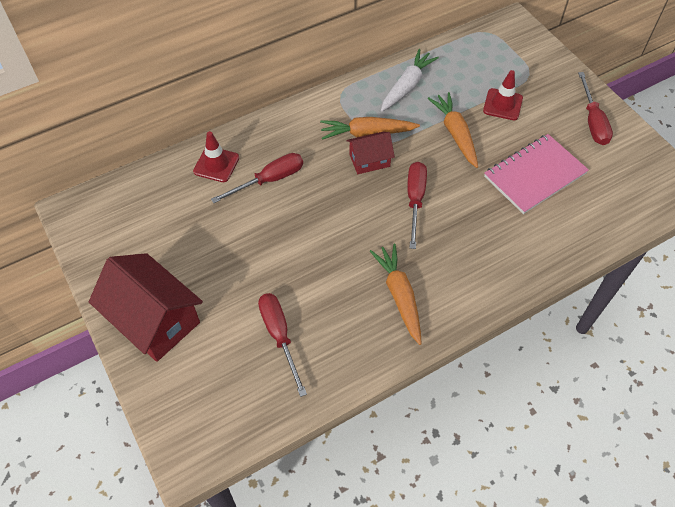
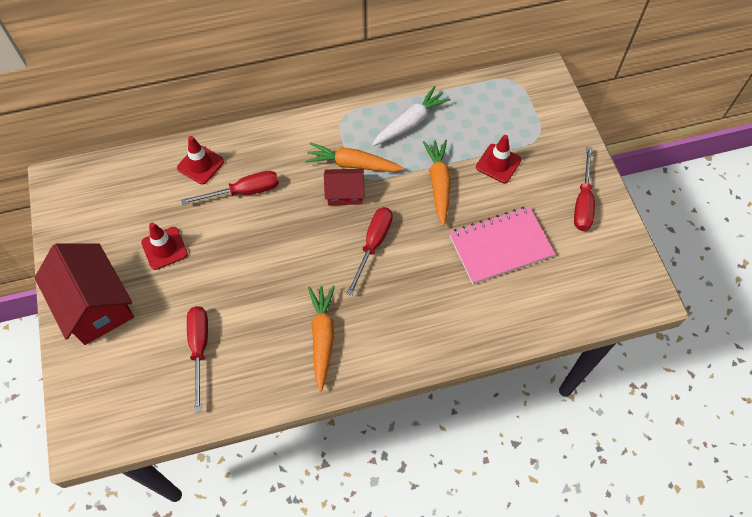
camera: 15 degrees right, 5 degrees up
none -> red traffic cone [141,222,188,270]

